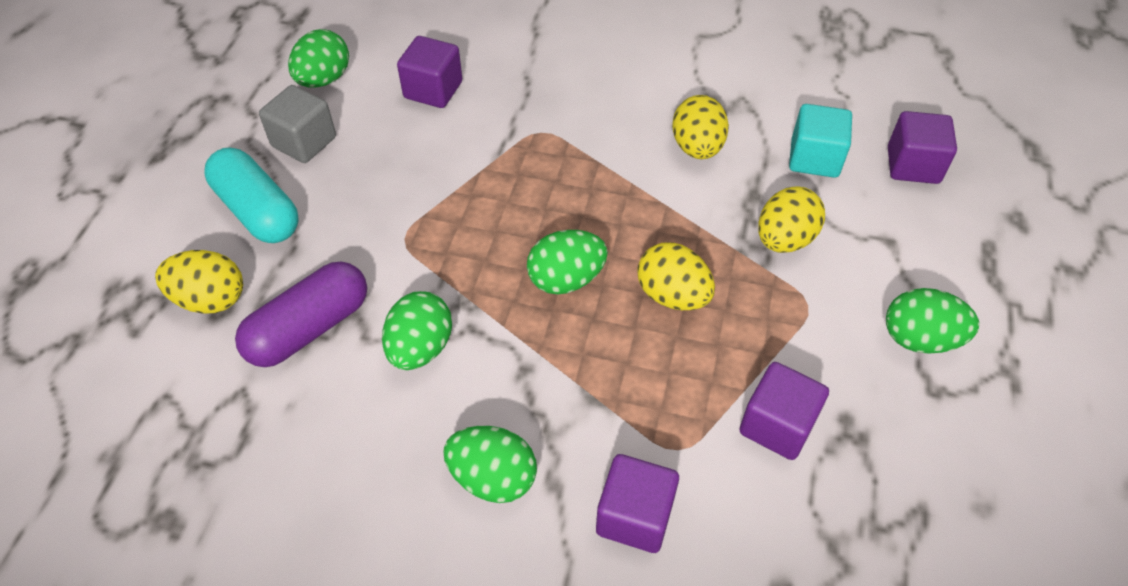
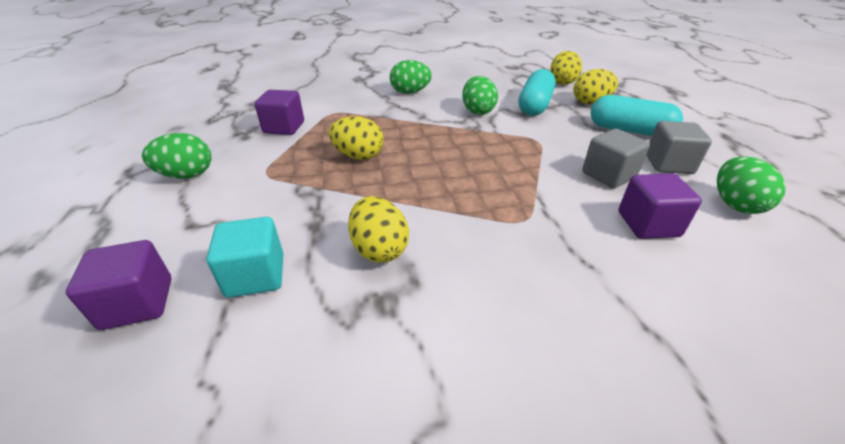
camera: 155 degrees right, 15 degrees down
purple capsule [235,261,367,367] -> turquoise capsule [519,69,556,116]
green egg [527,230,608,295] -> none
purple cube [596,454,679,553] -> none
yellow egg [758,186,825,253] -> yellow egg moved to [550,51,582,85]
none -> grey cube [582,129,650,188]

